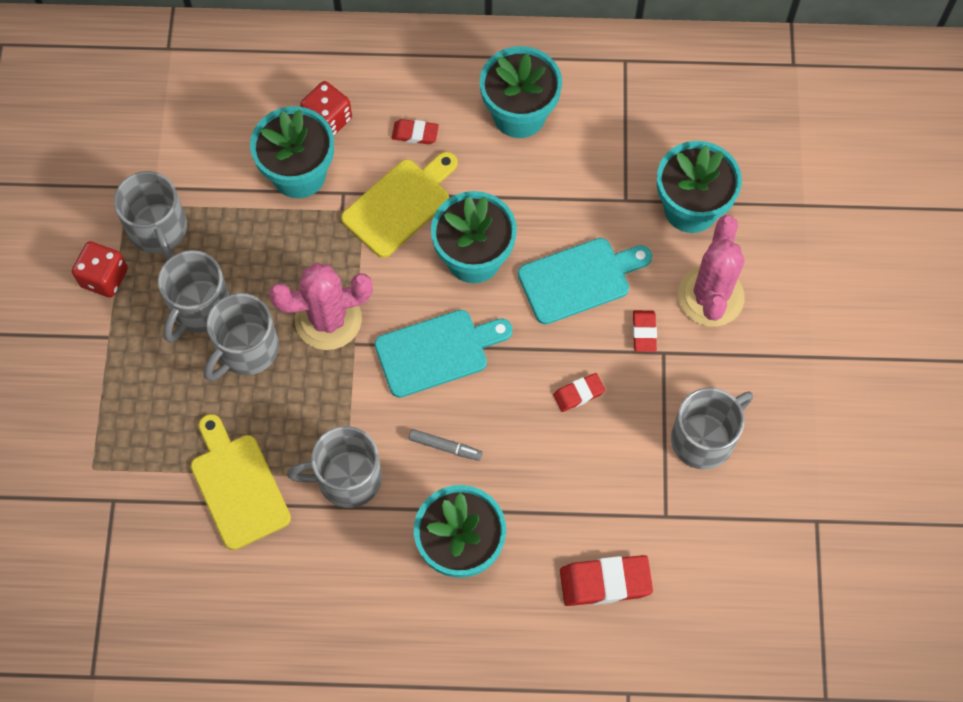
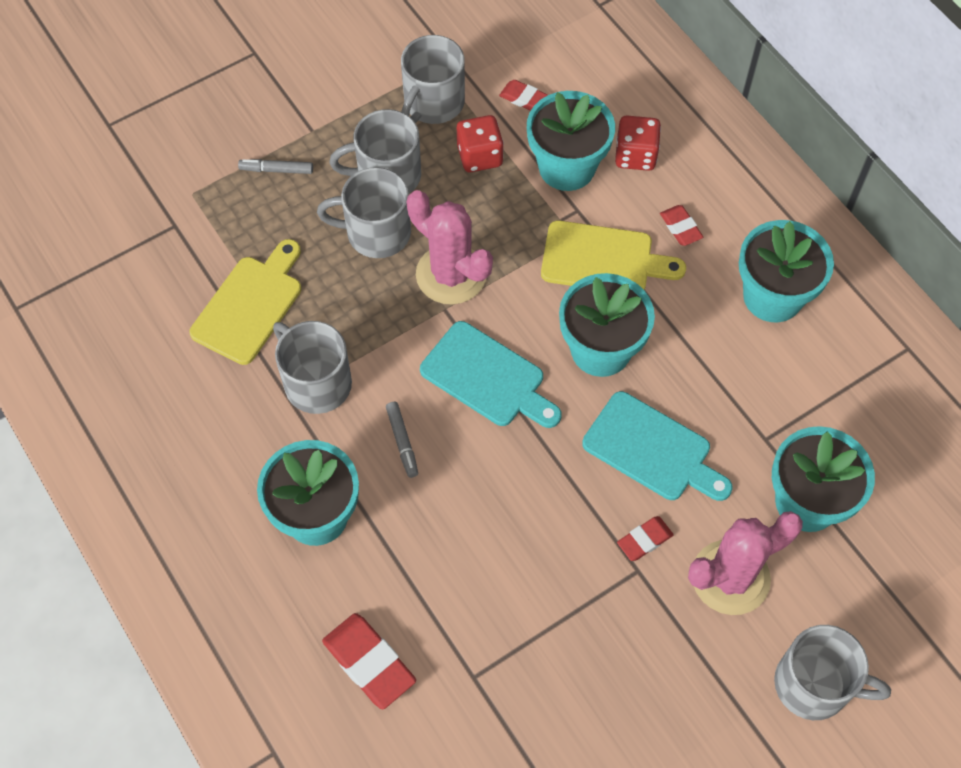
camera: 55 degrees right, 5 degrees down
red dice [72,241,128,298] -> red dice moved to [457,115,504,172]
red eraser [553,373,605,412] -> red eraser moved to [499,80,548,111]
grey mug [671,387,753,470] -> grey mug moved to [774,625,891,720]
none -> grey marker [238,159,313,174]

